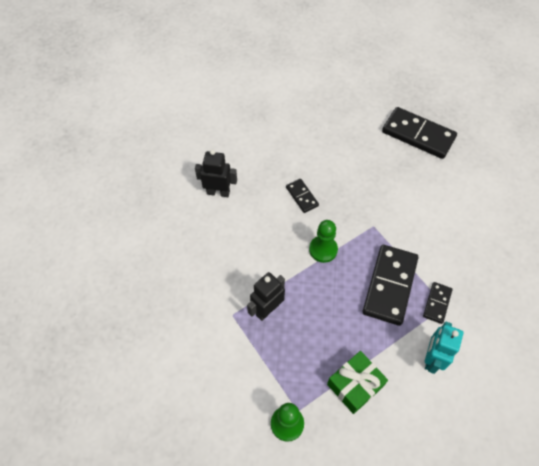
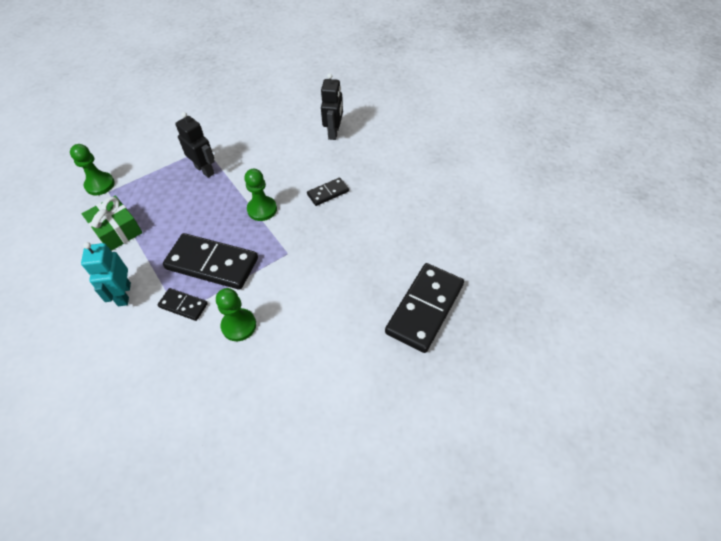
camera: 90 degrees right, 5 degrees down
turquoise robot [425,322,463,374] -> turquoise robot turned 120 degrees counterclockwise [81,242,131,306]
none -> green pawn [216,288,256,341]

